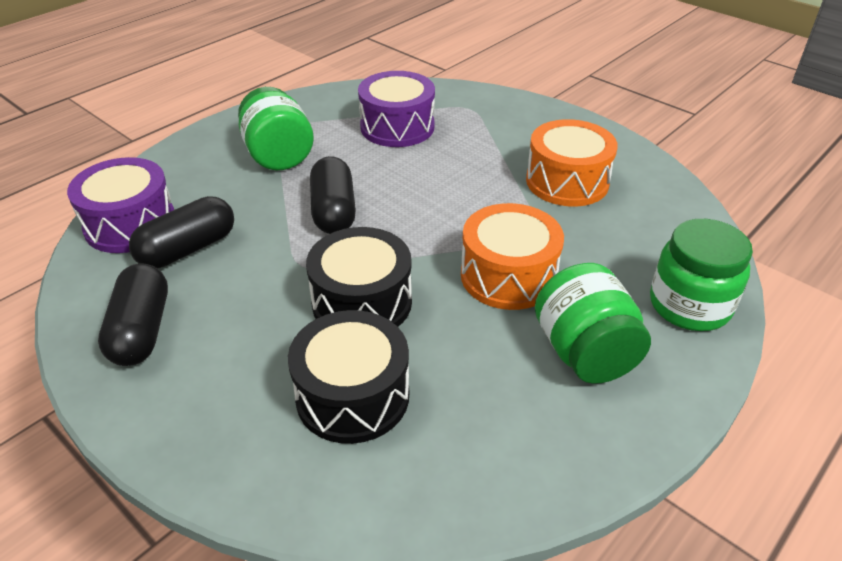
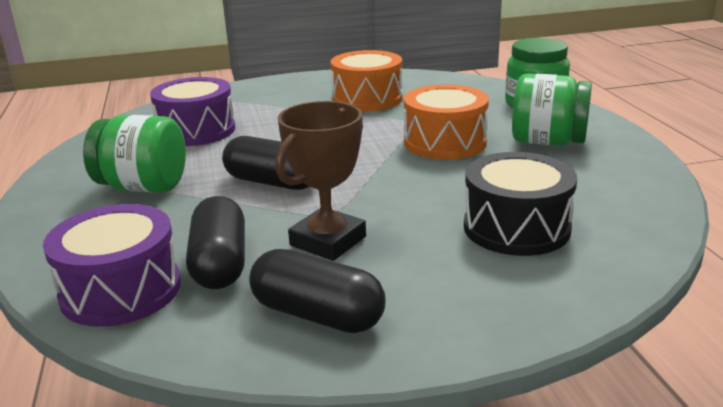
camera: 55 degrees left, 15 degrees down
black drum [306,227,412,327] -> none
none -> brown trophy [275,101,366,261]

